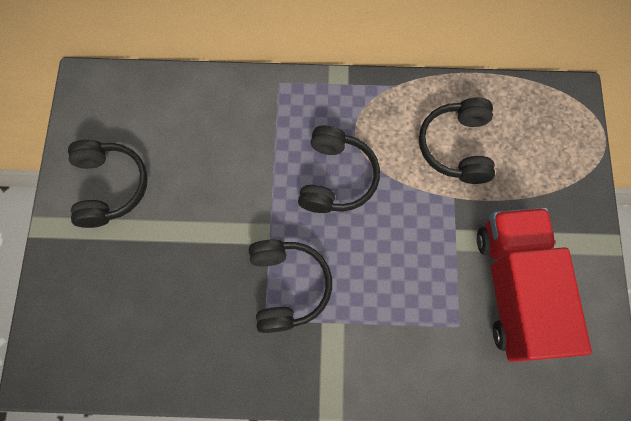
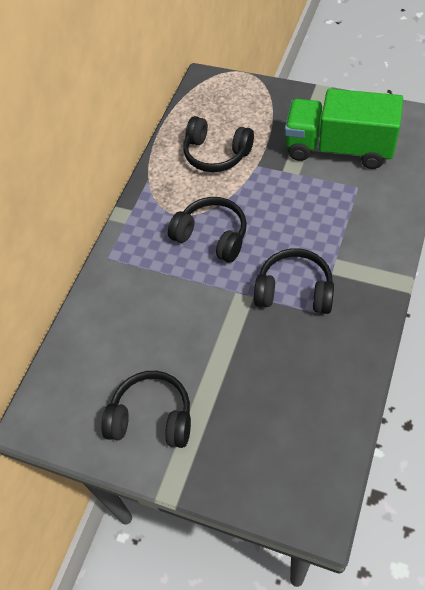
camera: 65 degrees left, 15 degrees down
red truck [477,208,592,362] -> green truck [285,89,403,169]

